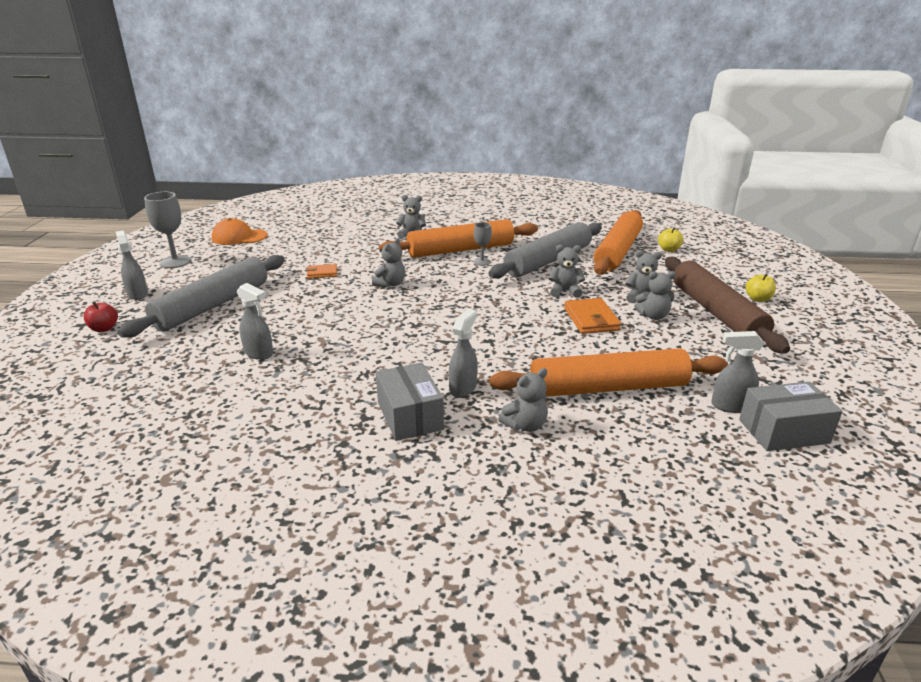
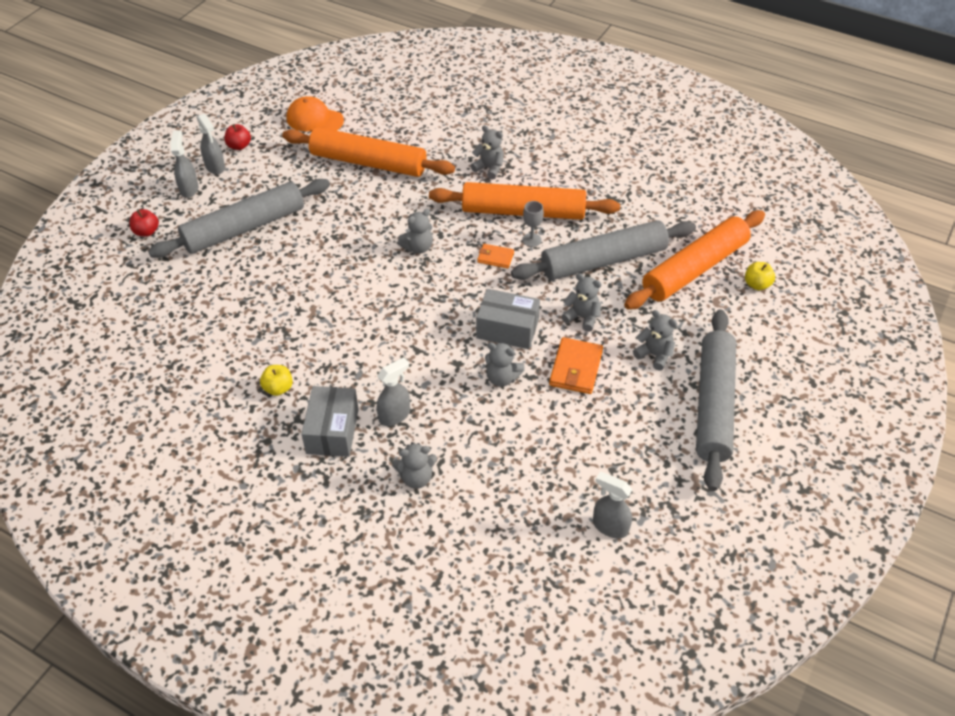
camera: 25 degrees right, 20 degrees up
grey goblet [144,192,191,268] -> red apple [224,124,251,150]
grey spray bottle [237,283,273,360] -> grey spray bottle moved to [197,114,225,175]
orange wallet [306,264,337,279] -> orange wallet moved to [477,244,514,269]
orange rolling pin [489,348,728,397] -> orange rolling pin moved to [282,127,455,177]
grey teddy bear [634,271,676,320] -> grey teddy bear moved to [485,342,525,387]
brown rolling pin [665,257,790,354] -> grey rolling pin [696,309,736,491]
grey box [739,382,843,451] -> grey box moved to [476,289,540,349]
yellow apple [746,274,776,302] -> yellow apple moved to [260,365,293,396]

